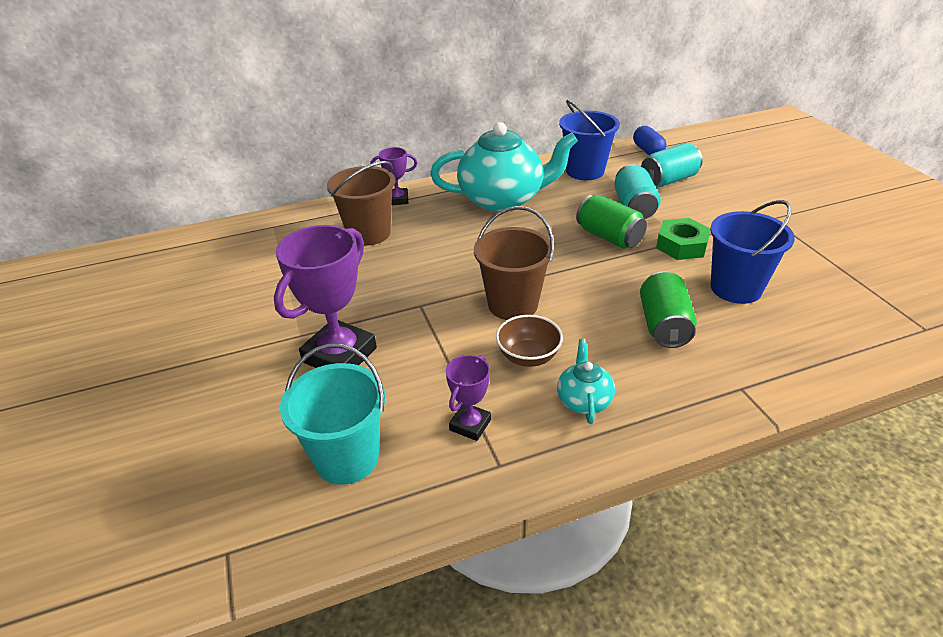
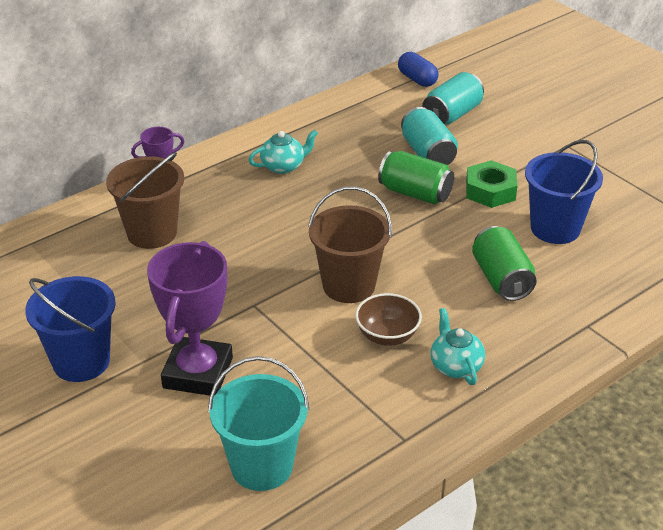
camera: 20 degrees left, 0 degrees up
turquoise teapot [430,122,578,212] -> turquoise teapot [248,130,318,174], size x0.45
purple trophy [446,355,491,441] -> none
blue bucket [559,100,620,180] -> blue bucket moved to [25,276,116,382]

